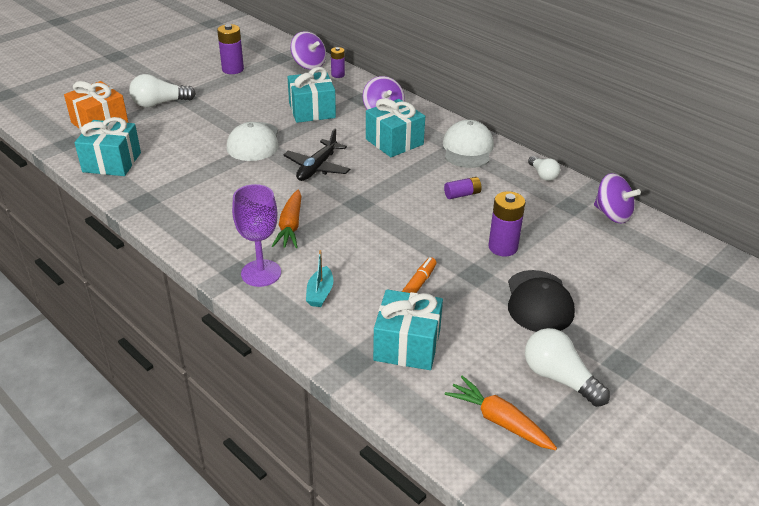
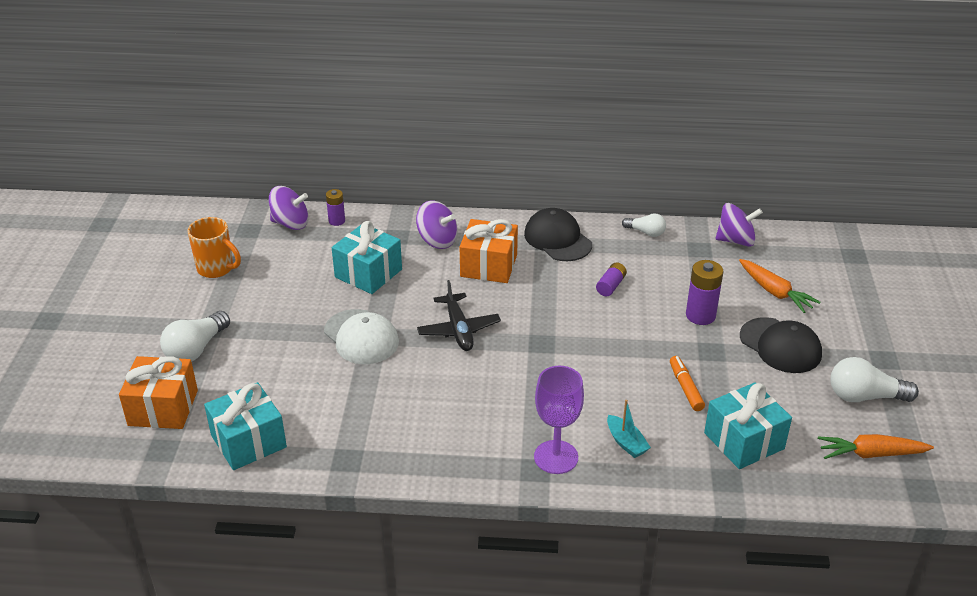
camera: 40 degrees left, 0 degrees up
purple battery [217,24,244,74] -> orange mug [187,217,241,278]
orange carrot [272,190,301,248] -> orange carrot moved to [739,259,821,313]
turquoise gift [366,98,425,157] -> orange gift [460,219,518,283]
white cap [443,120,494,168] -> black cap [524,208,592,261]

